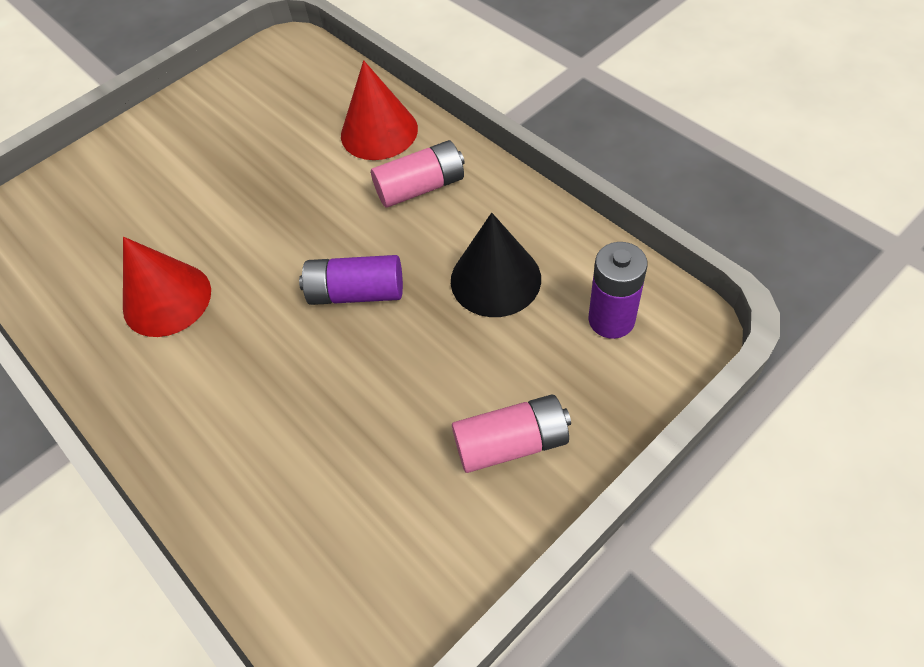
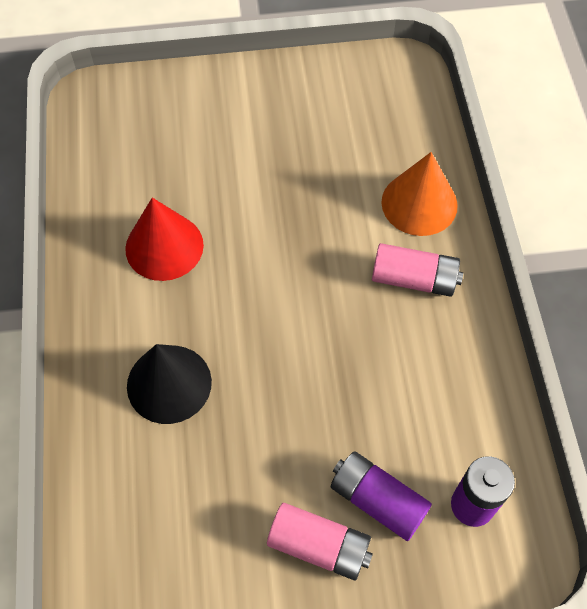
camera: 30 degrees right, 5 degrees up
purple battery [299,255,403,305] -> purple battery moved to [331,451,432,541]
red cone [341,60,418,160] -> orange cone [381,152,458,236]
black cone [451,213,541,317] -> black cone moved to [127,344,212,424]

